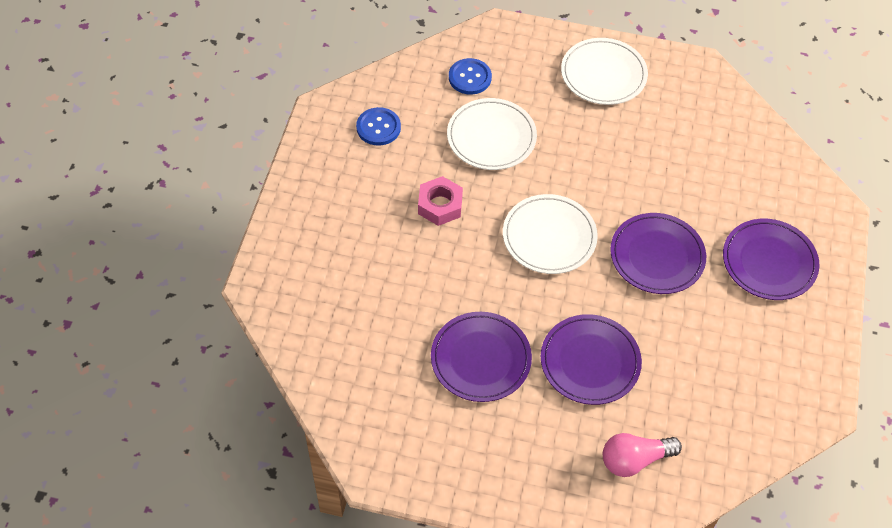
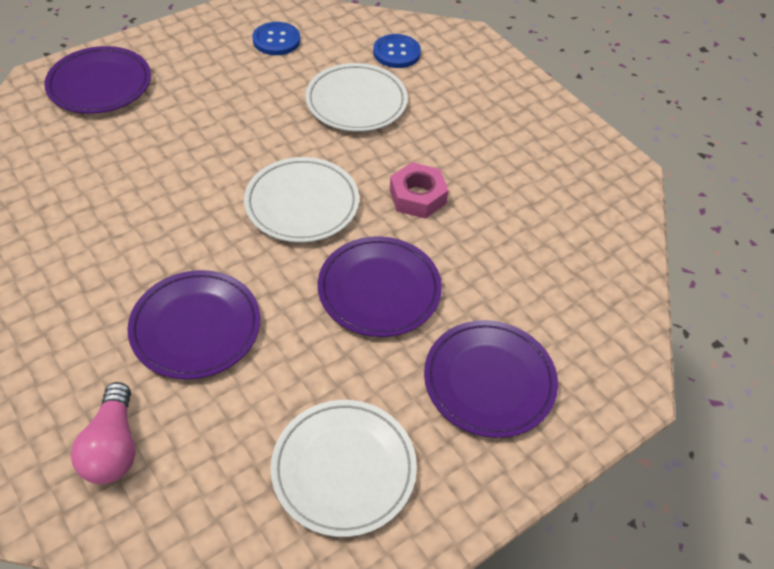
camera: 40 degrees right, 5 degrees down
pink nut [418,176,463,226] -> pink nut moved to [390,162,449,219]
purple plate [431,312,532,402] -> purple plate moved to [44,46,151,114]
white plate [561,38,648,105] -> white plate moved to [271,400,417,537]
pink light bulb [603,433,682,477] -> pink light bulb turned 120 degrees counterclockwise [71,382,136,484]

